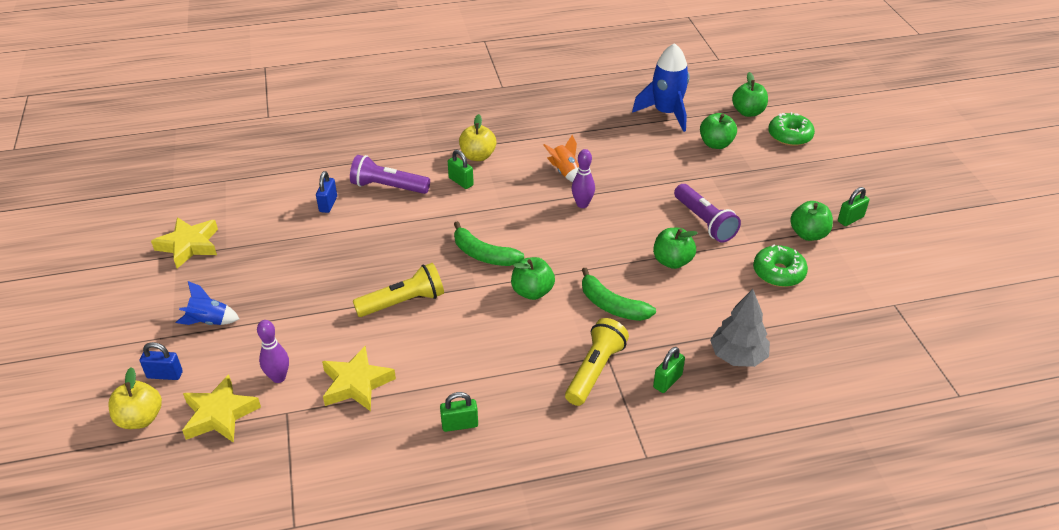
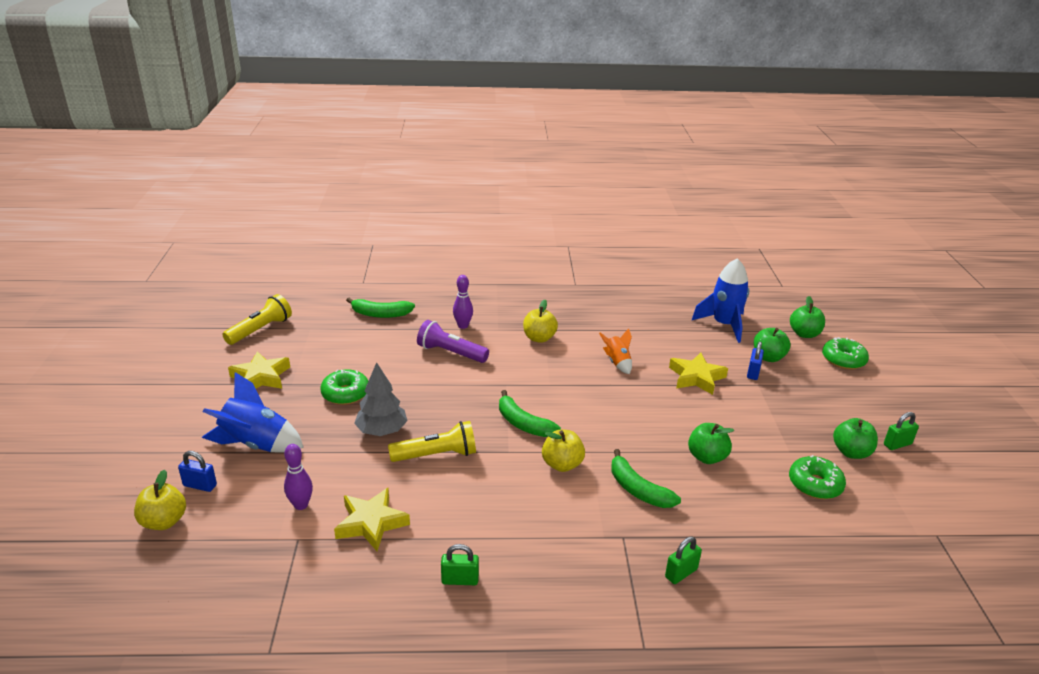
camera: 10 degrees right, 10 degrees down
blue rocket [176,281,239,325] -> blue rocket [202,372,304,453], size x1.77
yellow star [182,374,261,443] -> yellow star moved to [669,353,728,395]
blue padlock [316,171,337,213] -> blue padlock moved to [747,342,764,380]
green padlock [448,150,474,189] -> none
green apple [511,257,555,300] -> yellow apple [542,430,585,472]
yellow flashlight [565,318,629,406] -> yellow flashlight moved to [222,294,292,345]
purple bowling pin [572,149,595,208] -> purple bowling pin moved to [453,275,473,329]
purple flashlight [674,184,741,243] -> none
grey tree [710,289,770,367] -> grey tree moved to [354,362,407,436]
none -> green donut [320,369,368,405]
none -> green banana [346,298,415,318]

